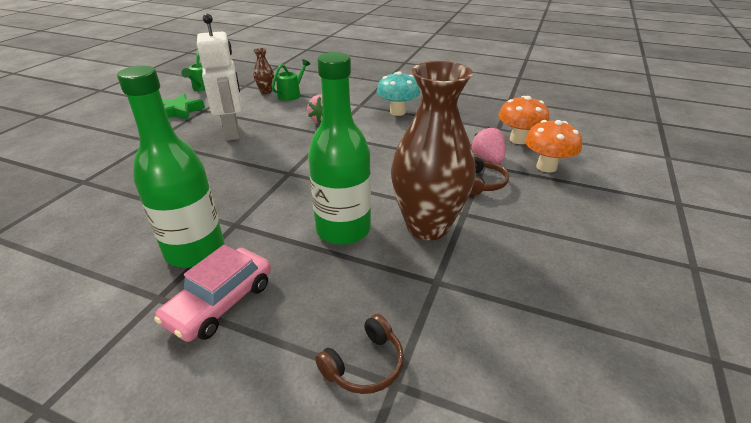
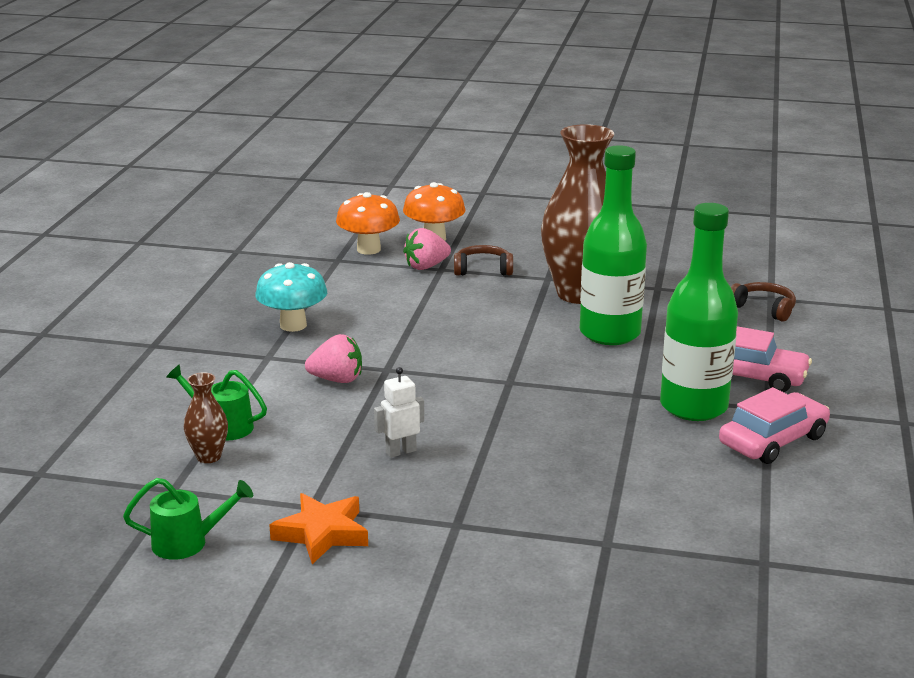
camera: 100 degrees left, 10 degrees down
green star [162,94,205,120] -> orange star [269,493,368,564]
white robot [197,14,242,141] -> white robot [374,367,424,458], size x0.48
none -> pink car [719,387,830,464]

